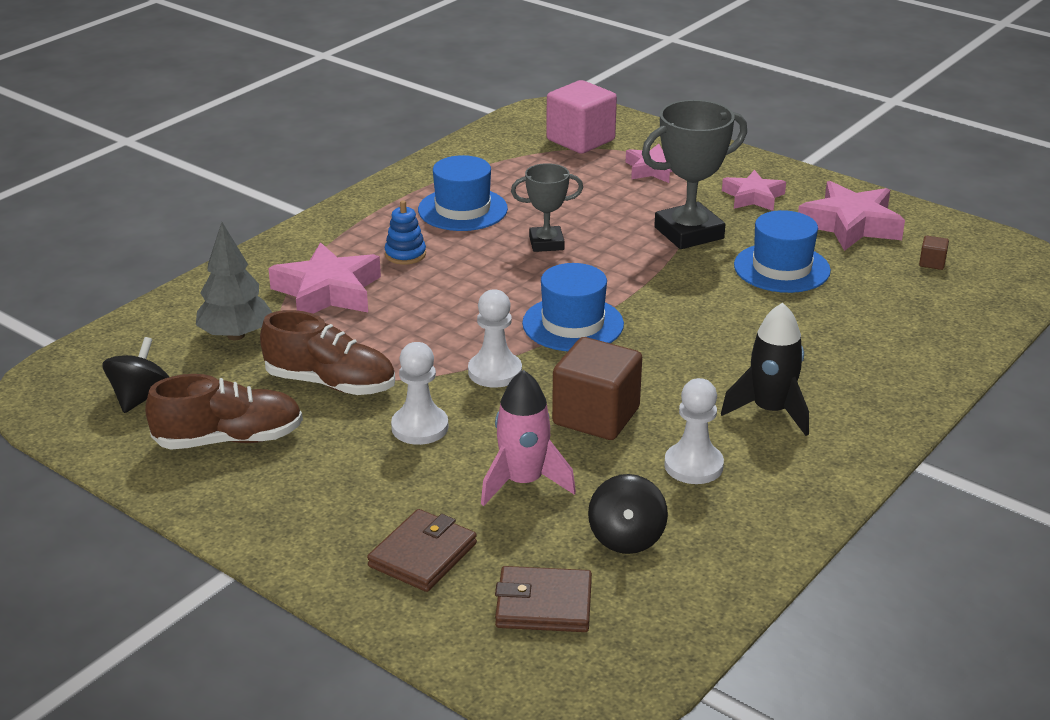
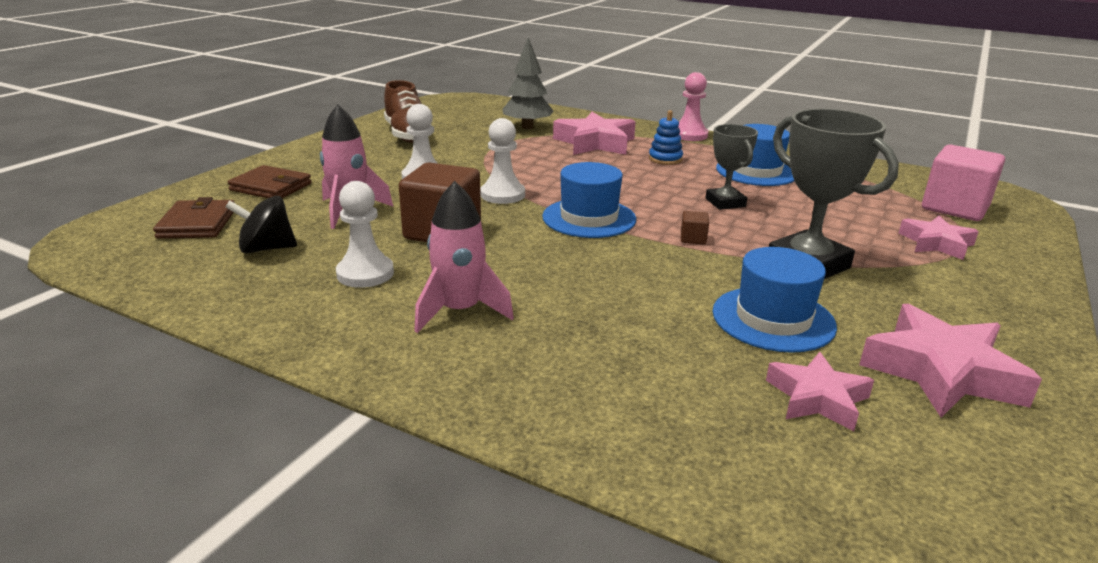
camera: 80 degrees right, 5 degrees down
black spinning top [102,337,169,413] -> none
brown shoe [260,310,395,395] -> none
black rocket [721,303,809,436] -> pink rocket [414,181,514,333]
pink star [722,170,786,211] -> pink star moved to [766,352,874,431]
brown cube [919,236,949,270] -> brown cube moved to [681,211,709,244]
none -> pink pawn [678,72,708,141]

